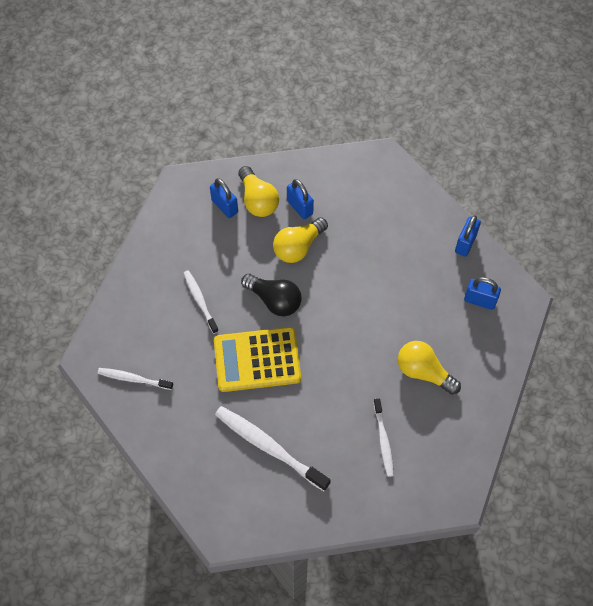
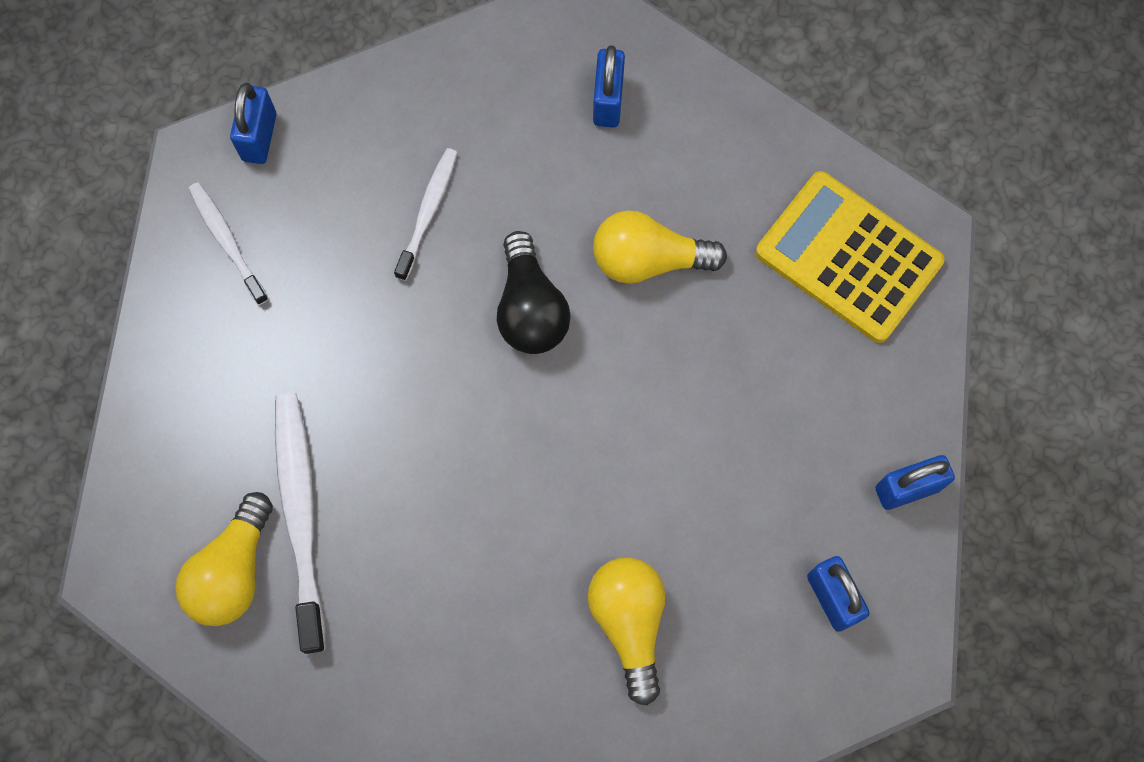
camera: 45 degrees right, 10 degrees up
yellow calculator [214,327,301,392] -> yellow calculator moved to [755,171,945,343]
yellow light bulb [238,166,279,217] -> yellow light bulb moved to [175,492,273,626]
blue padlock [287,179,314,219] -> blue padlock moved to [230,83,277,164]
white toothbrush [373,398,394,477] -> none

